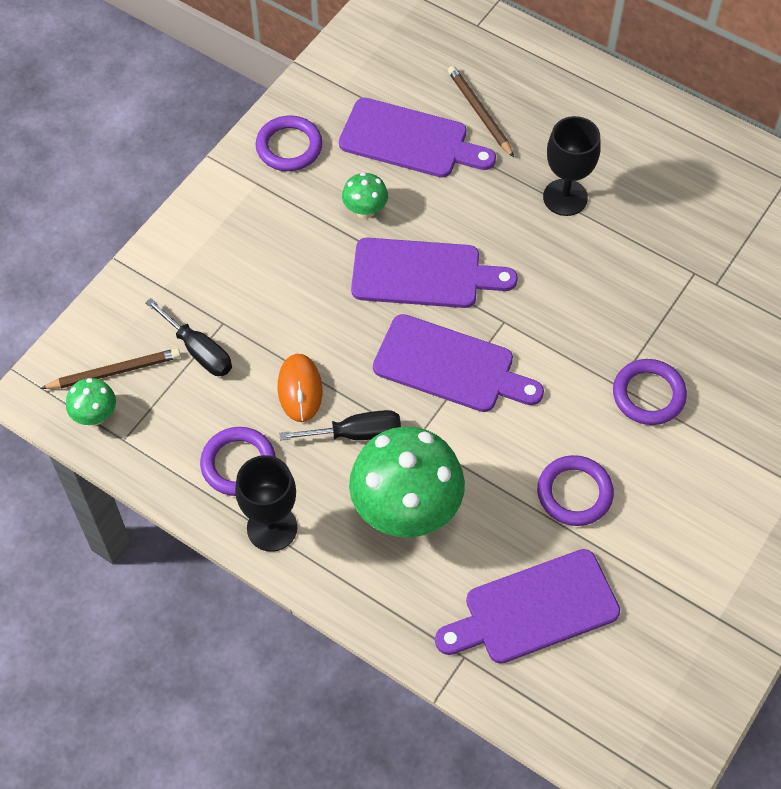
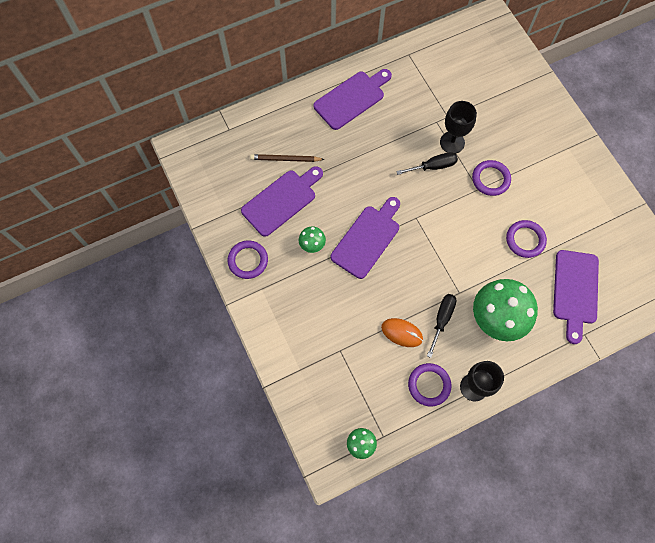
camera: 60 degrees left, 10 degrees up
brown pencil [40,348,181,389] -> none
black screwdriver [145,298,232,376] -> black screwdriver moved to [396,152,458,175]
purple cutting board [373,314,544,412] -> purple cutting board moved to [313,69,392,130]
black goblet [543,116,601,216] -> black goblet moved to [440,101,477,154]

